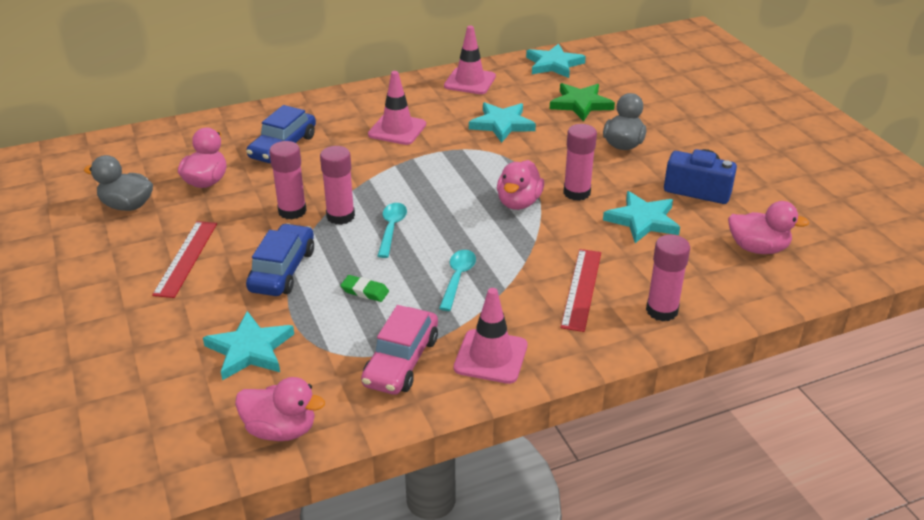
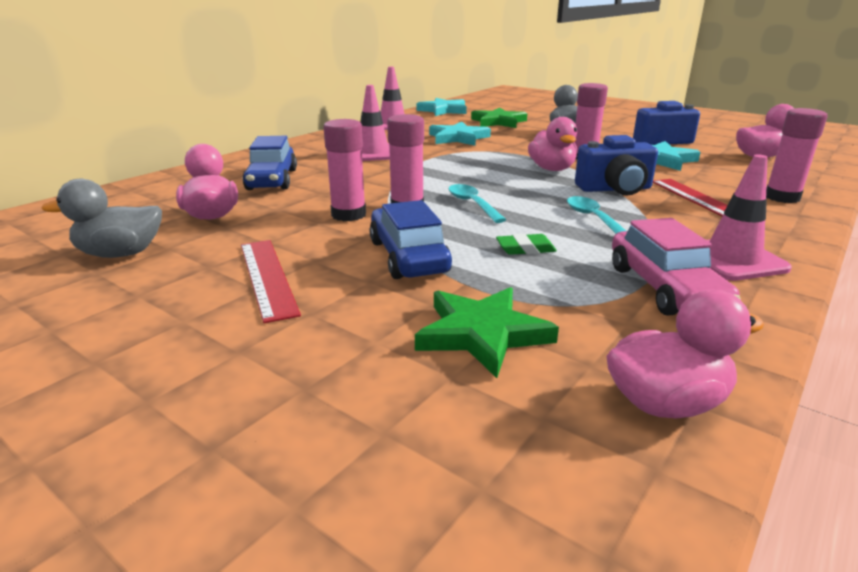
camera: 30 degrees left, 10 degrees down
turquoise star [203,311,294,380] -> green star [415,287,559,378]
none -> blue camera [575,135,658,196]

